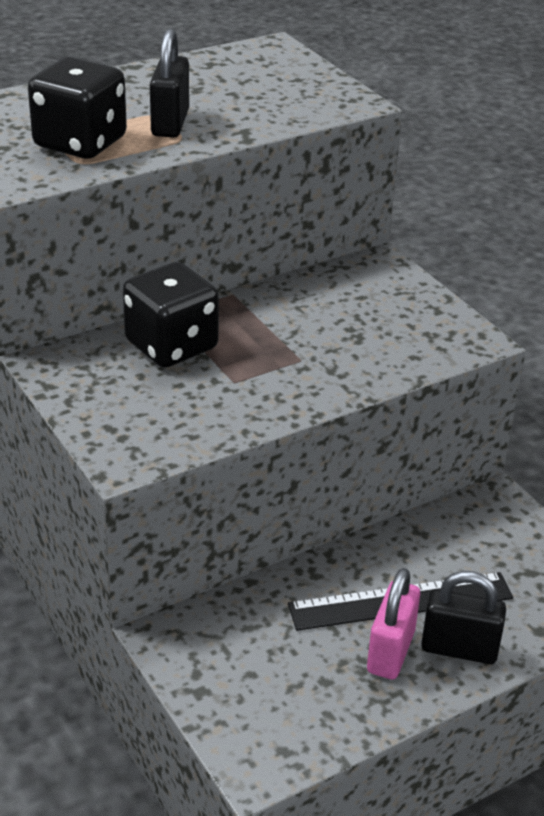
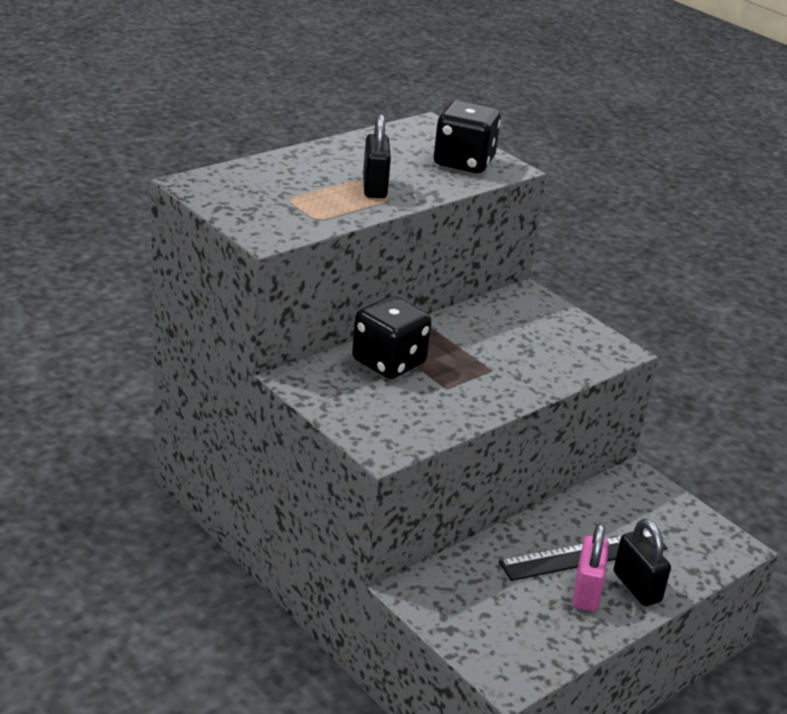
camera: 10 degrees left, 5 degrees down
black dice [28,57,127,159] -> black dice moved to [434,101,501,173]
black padlock [421,571,506,664] -> black padlock turned 60 degrees clockwise [614,519,671,606]

